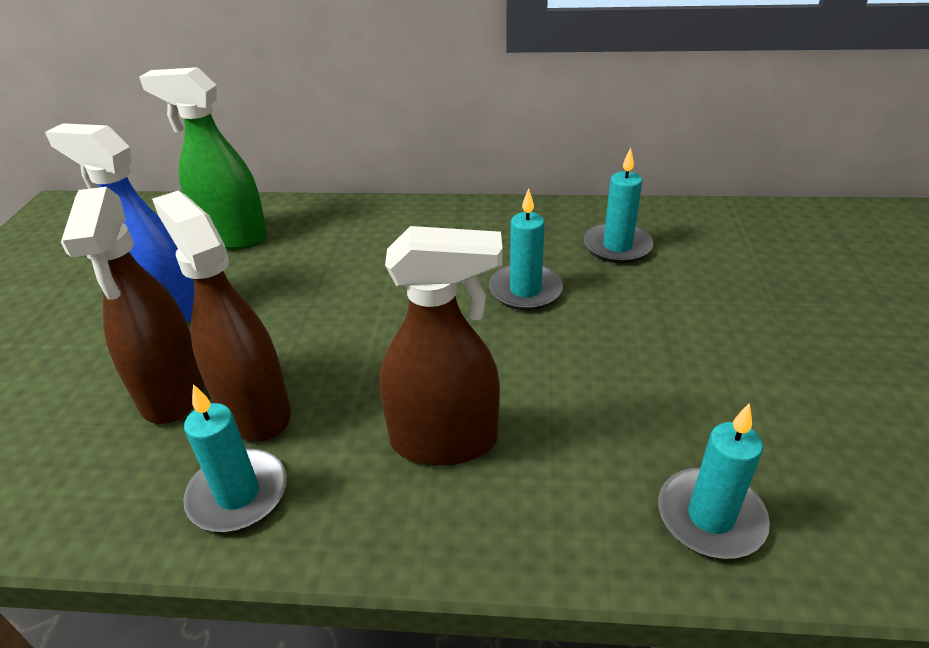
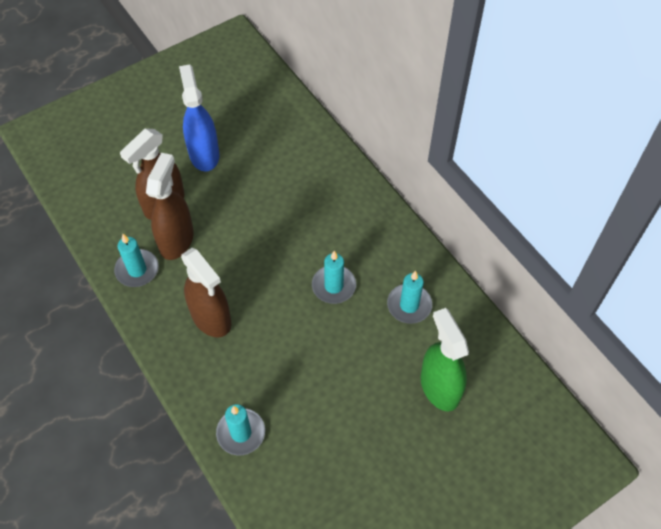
camera: 50 degrees right, 20 degrees up
green spray bottle [139,67,267,250] -> green spray bottle moved to [421,308,469,411]

